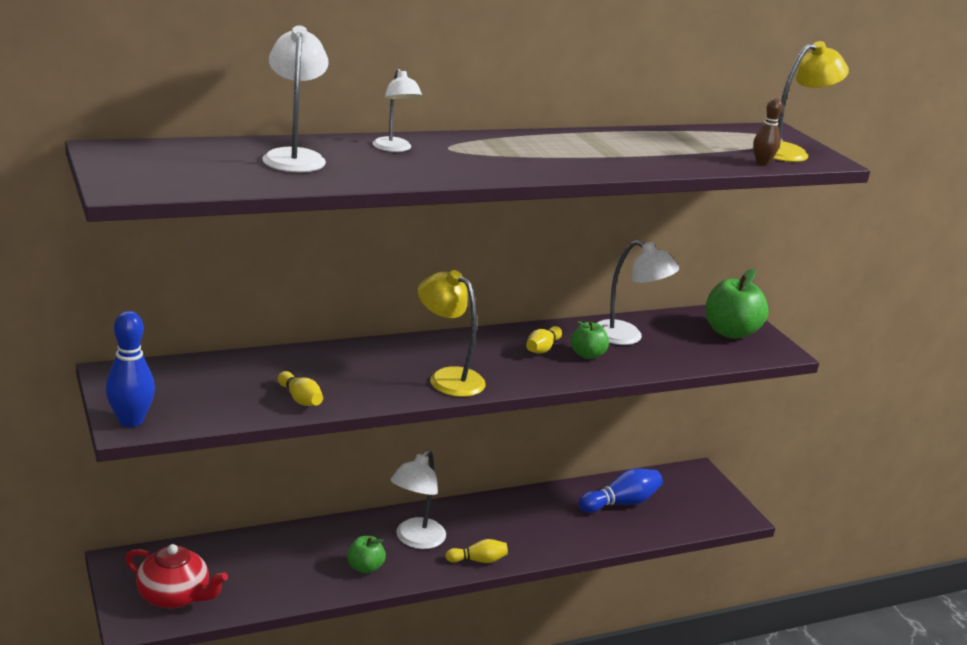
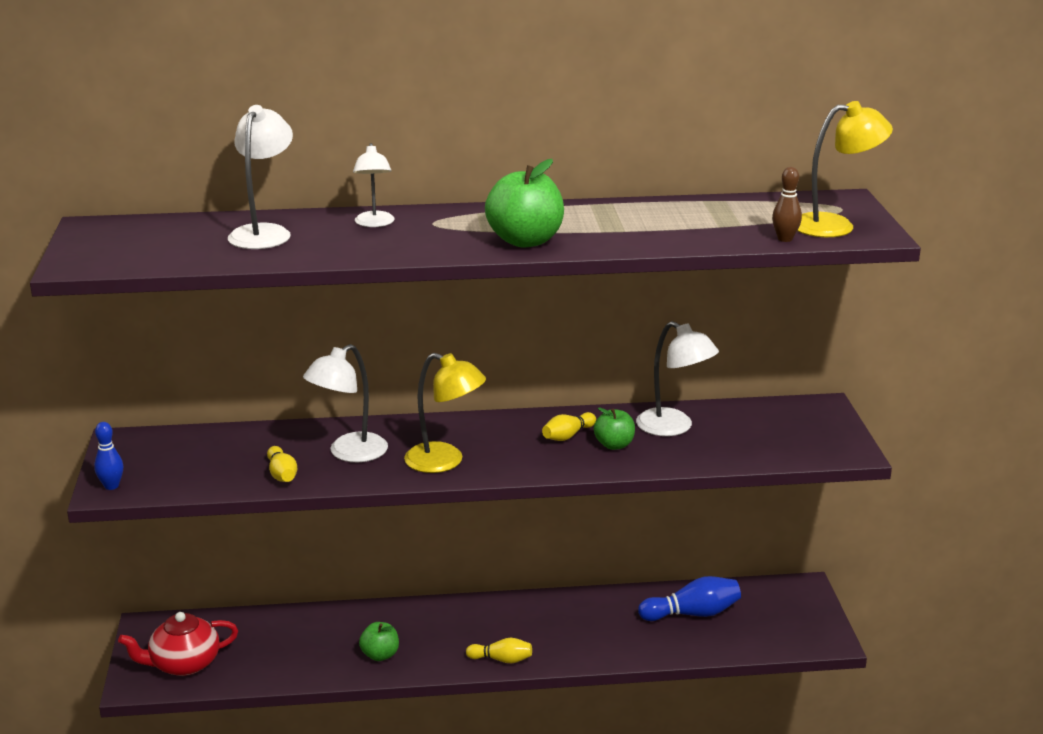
camera: 20 degrees right, 0 degrees up
blue bowling pin [105,311,155,427] -> blue bowling pin [94,422,123,490], size x0.62
red teapot [125,544,228,609] -> red teapot turned 120 degrees clockwise [118,612,238,676]
white lamp [391,450,446,549] -> white lamp moved to [303,344,388,462]
yellow lamp [418,270,486,397] -> yellow lamp turned 150 degrees clockwise [404,353,486,473]
green apple [706,269,769,339] -> green apple moved to [485,159,564,247]

